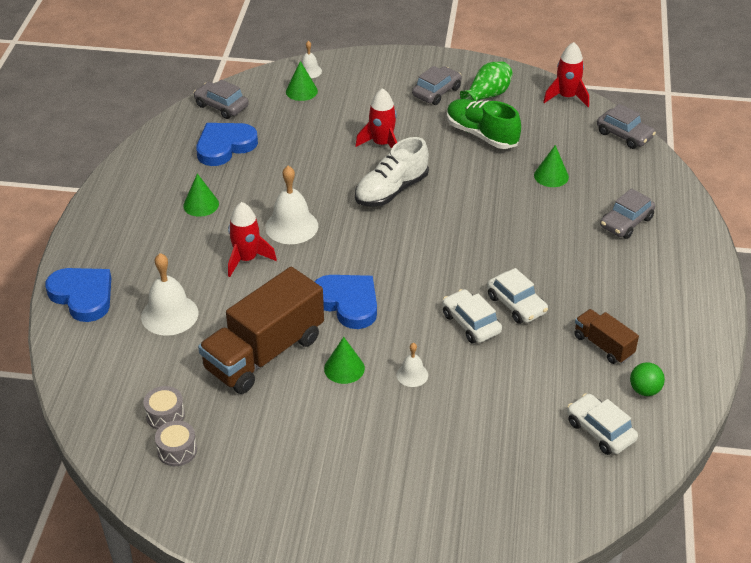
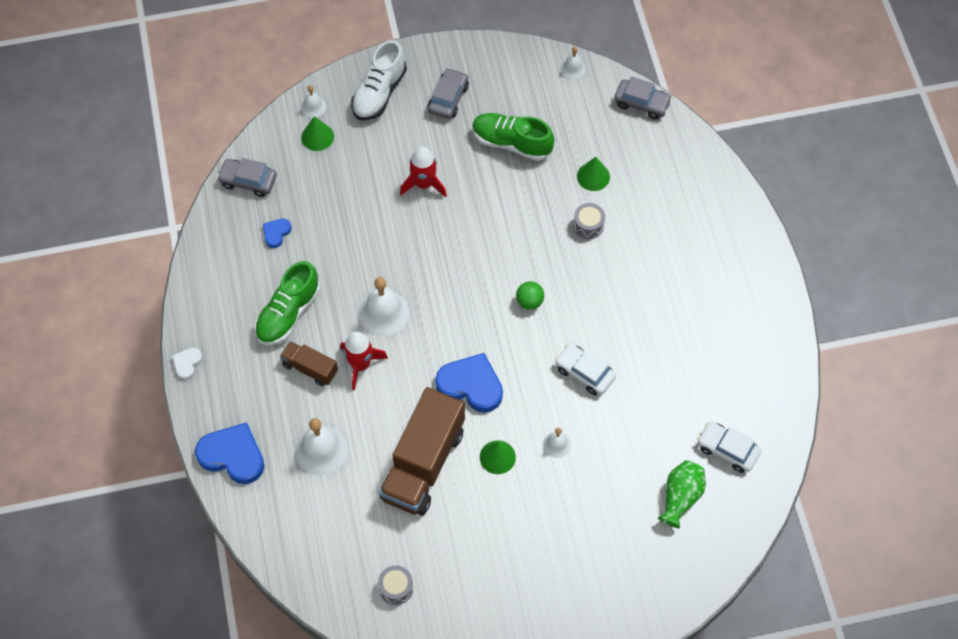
camera: 20 degrees left, 20 degrees up
grey drum [143,386,185,430] -> grey drum moved to [573,203,605,239]
green cone [183,173,219,217] -> green shoe [254,261,320,345]
blue heart [196,123,258,166] -> blue heart [263,219,291,248], size x0.50
white shoe [355,137,429,207] -> white shoe moved to [351,40,407,121]
green vase [460,61,513,101] -> green vase moved to [658,460,706,528]
white car [487,268,548,324] -> none
red rocket [543,42,589,107] -> white bell [561,47,586,79]
brown truck [574,309,639,364] -> brown truck moved to [280,341,338,386]
grey car [600,188,655,239] -> none
green ball [630,362,665,396] -> green ball moved to [516,281,544,310]
none -> white heart [172,347,203,380]

